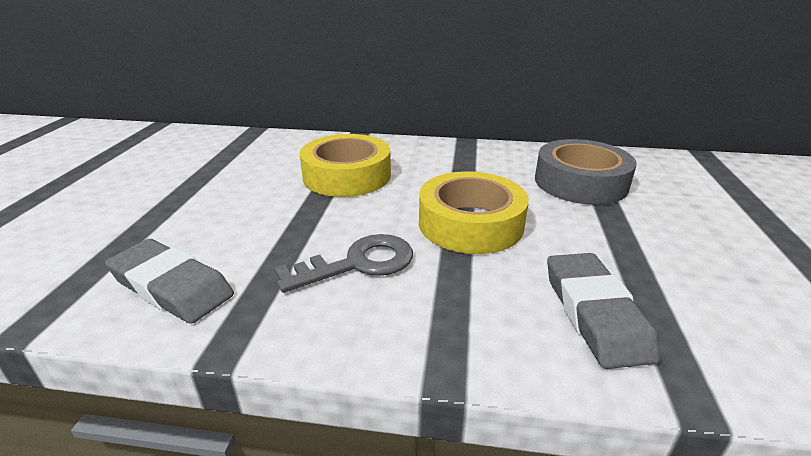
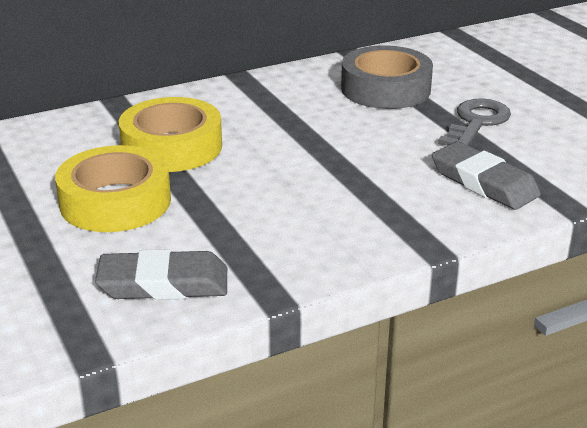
camera: 35 degrees left, 0 degrees up
grey key [274,234,413,293] -> grey key moved to [438,99,511,146]
yellow tape [419,171,529,254] -> yellow tape moved to [55,145,171,232]

